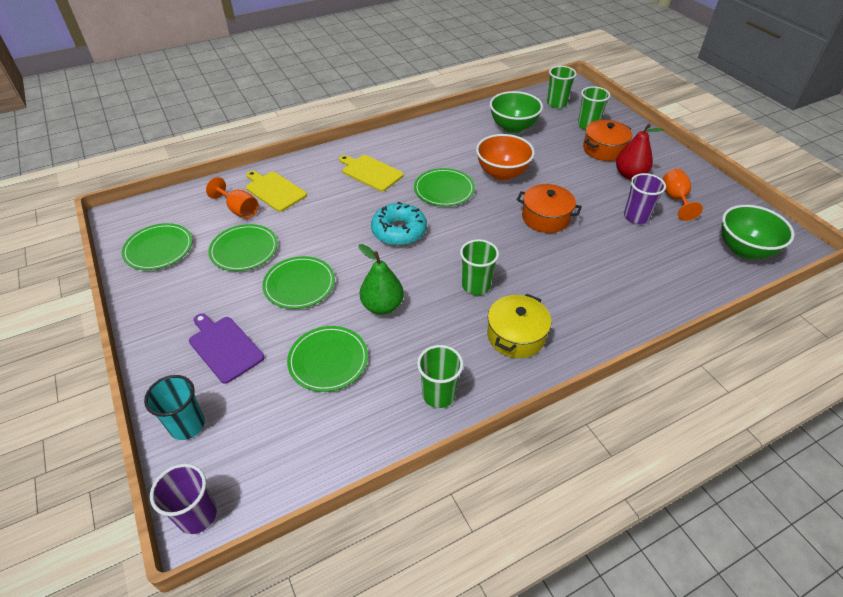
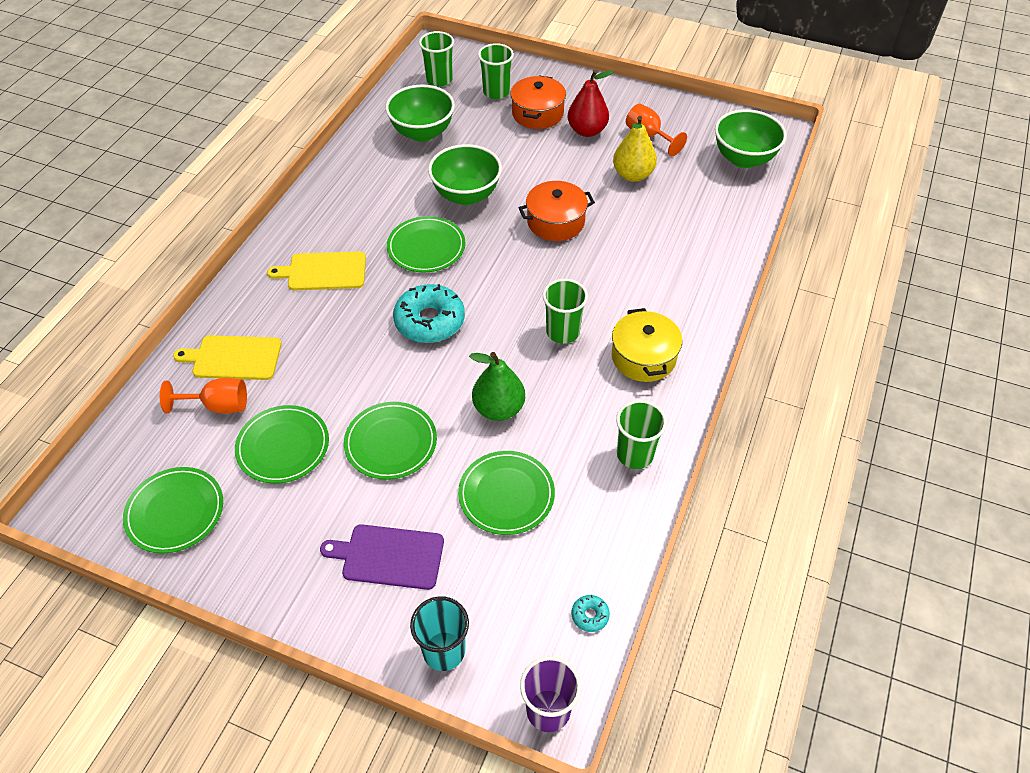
camera: 40 degrees left, 5 degrees up
orange bowl [476,134,535,181] -> green bowl [428,144,502,205]
purple cup [624,173,666,224] -> yellow pear [613,116,657,182]
none -> turquoise donut [572,595,610,632]

